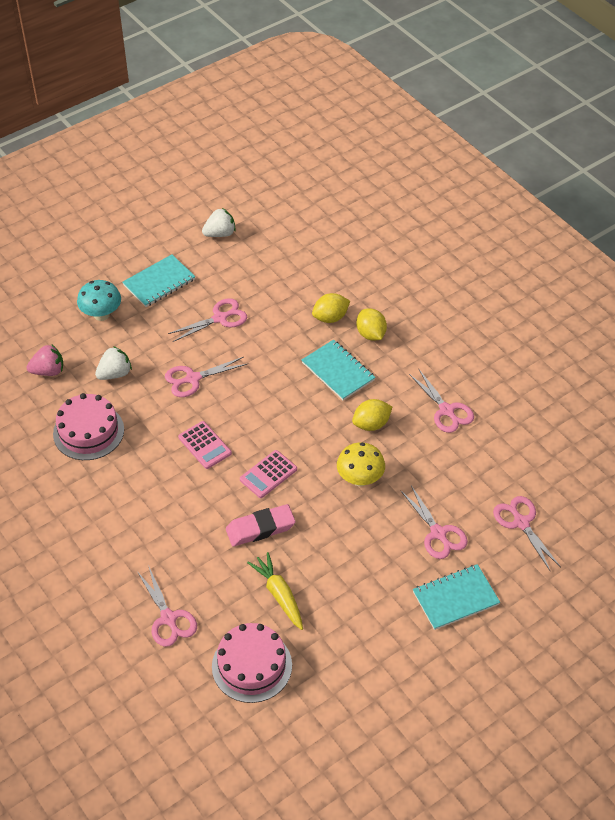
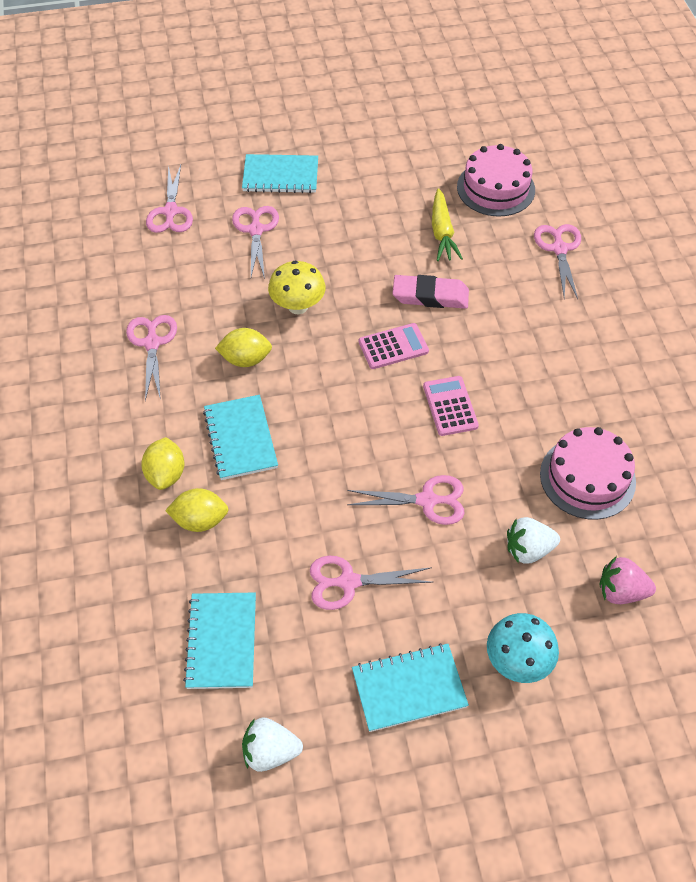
camera: 155 degrees left, 5 degrees up
none -> turquoise notebook [183,593,256,689]

